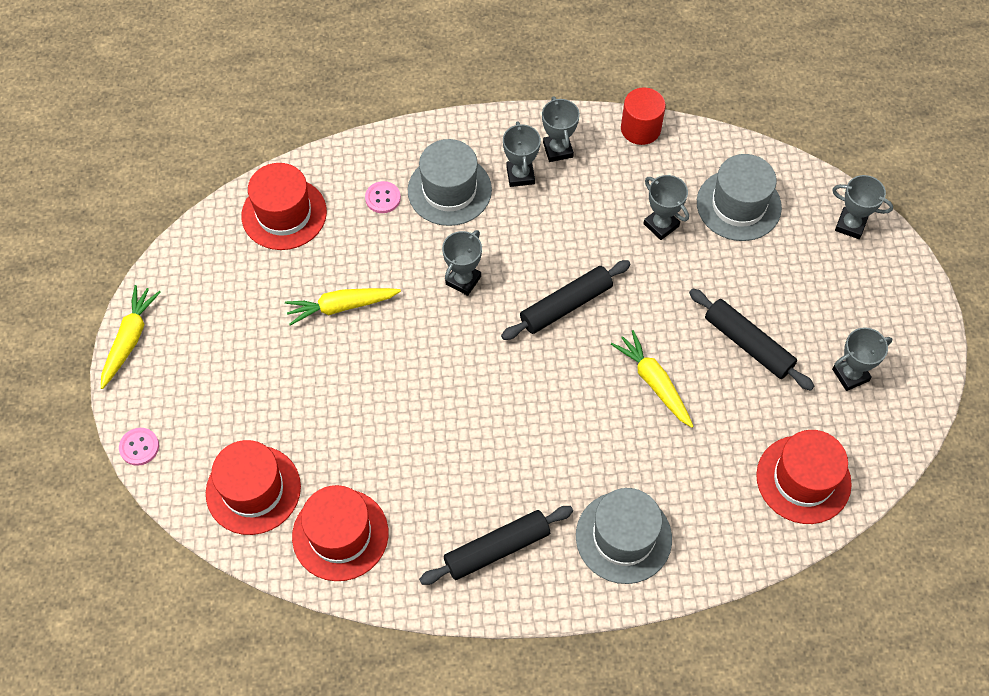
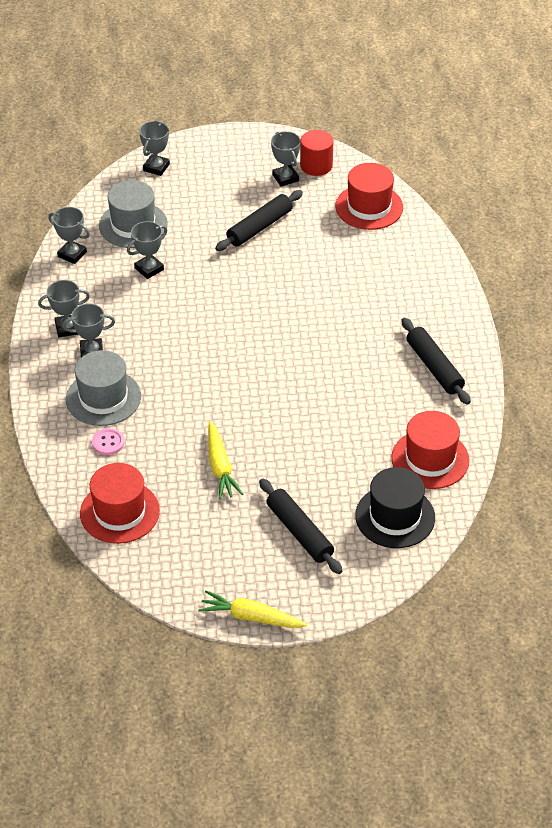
camera: 90 degrees left, 15 degrees down
pink button [119,428,159,466] -> none
red hat [206,440,301,535] -> black hat [355,467,435,548]
grey trophy [442,230,482,296] -> grey trophy moved to [48,207,90,264]
black rolling pin [501,260,631,340] -> black rolling pin moved to [259,479,342,574]
grey hat [576,488,672,584] -> none
yellow carrot [611,330,694,428] -> none
red cylinder [621,87,666,145] -> red cylinder moved to [300,130,333,176]

